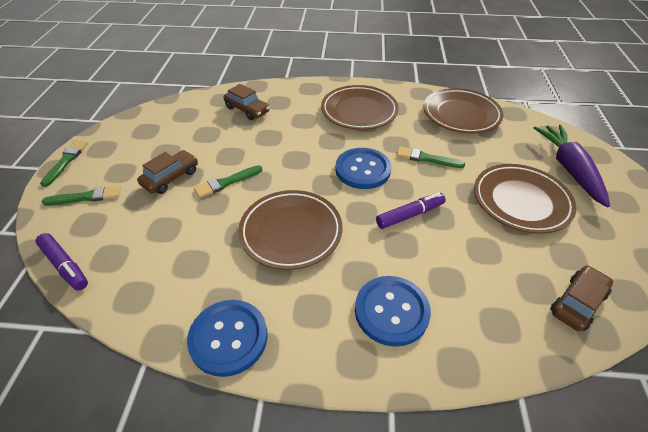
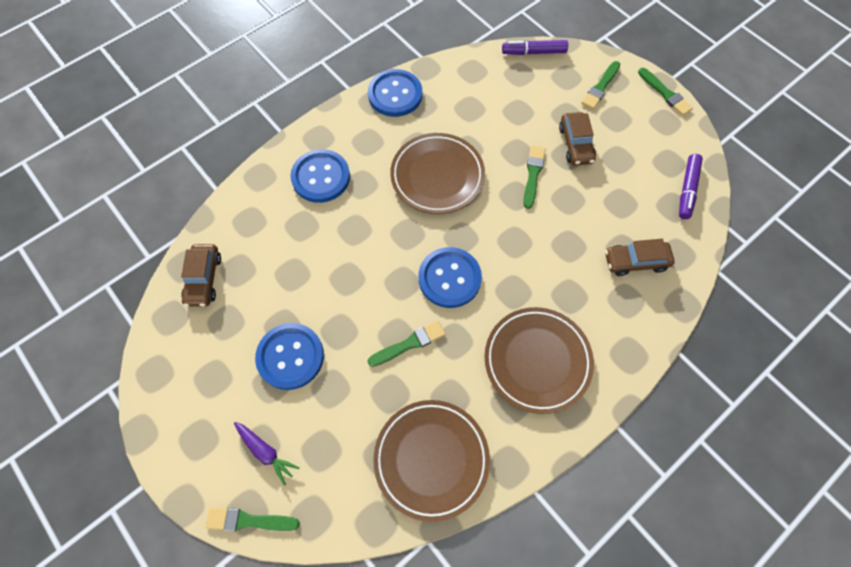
camera: 135 degrees right, 20 degrees up
purple marker [376,192,446,229] -> purple marker moved to [679,154,703,219]
brown plate [474,164,576,234] -> blue button [255,323,324,390]
purple carrot [534,125,610,208] -> purple carrot [234,422,300,486], size x0.53
none -> green brush [205,508,300,531]

